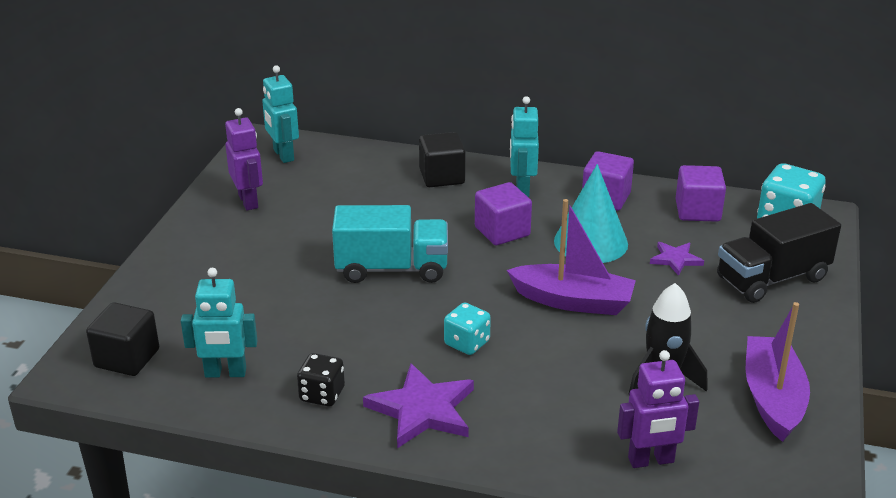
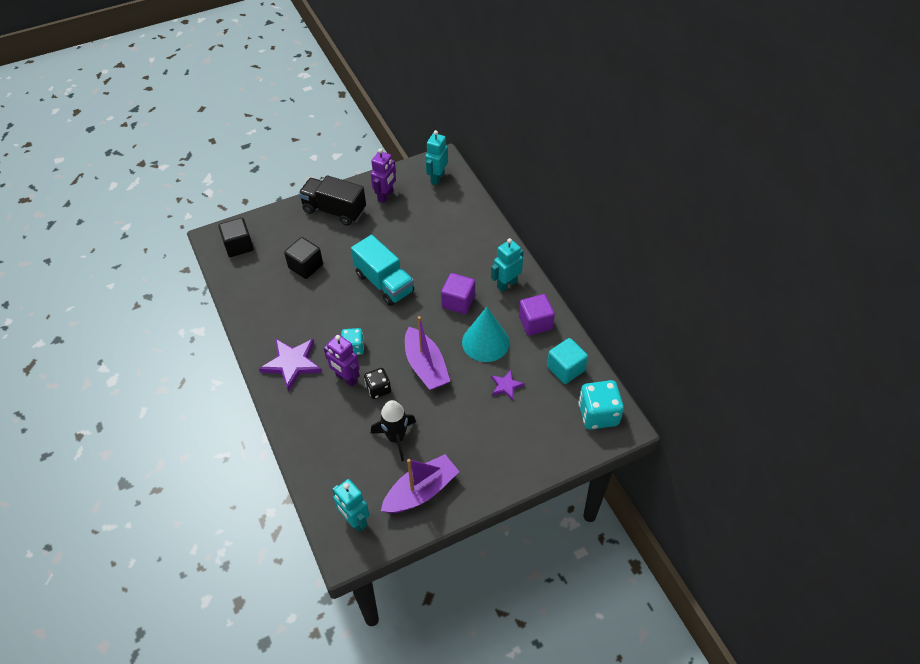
camera: 50 degrees right, 20 degrees up
turquoise robot [181,268,258,378] -> turquoise robot moved to [332,479,369,532]
black dice [297,353,345,406] -> black dice moved to [364,368,391,399]
black cube [419,132,465,187] -> black cube moved to [284,237,323,279]
purple robot [617,350,699,468] -> purple robot moved to [324,334,360,387]
purple cube [676,165,726,222] -> turquoise cube [547,338,588,384]
black truck [717,203,841,303] -> black truck moved to [298,175,366,226]

